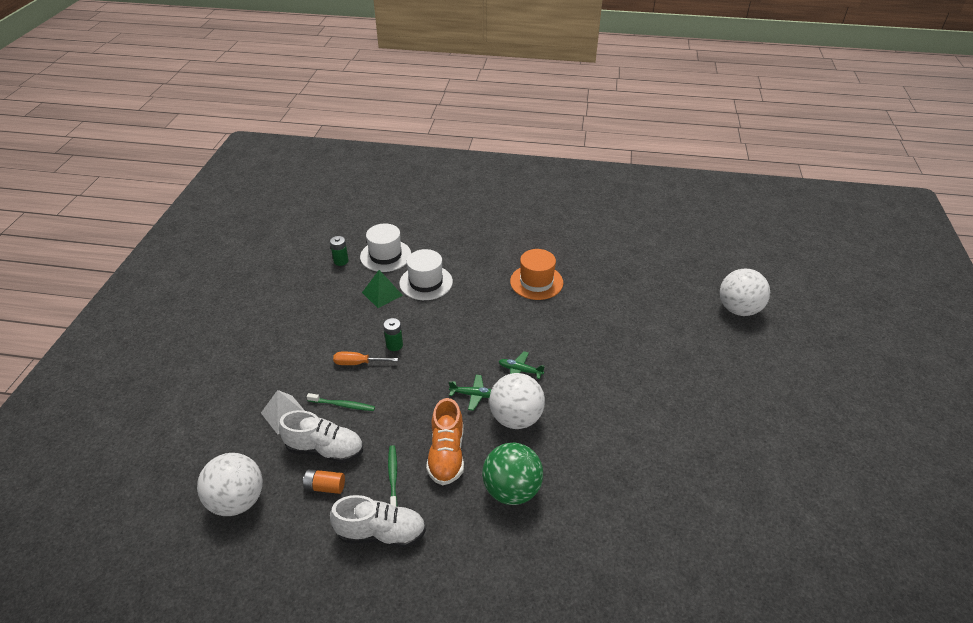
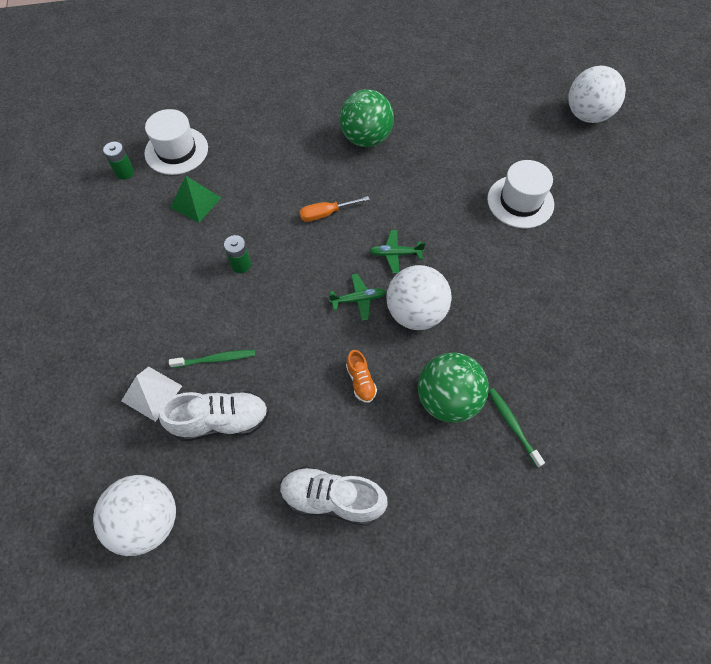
camera: 20 degrees left, 20 degrees up
orange battery [303,469,345,494] -> none
white shoe [330,495,426,547] -> white shoe turned 150 degrees counterclockwise [280,466,388,526]
orange screwdriver [333,352,398,365] -> orange screwdriver moved to [299,196,370,222]
green toothbrush [388,445,397,507] -> green toothbrush moved to [489,388,545,468]
white hat [399,249,453,300] -> white hat moved to [487,160,554,228]
orange shoe [426,398,464,485] -> orange shoe [346,350,377,403], size x0.54
orange hat [510,249,563,300] -> green ball [339,89,394,147]

